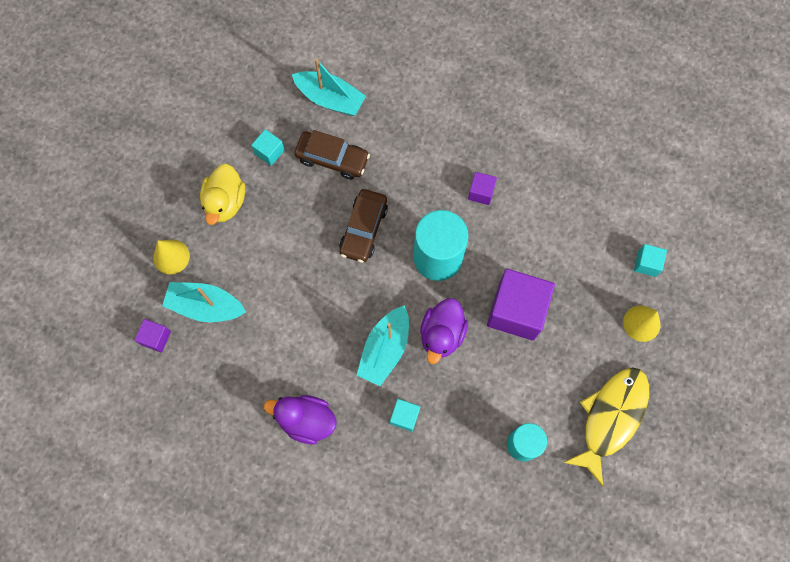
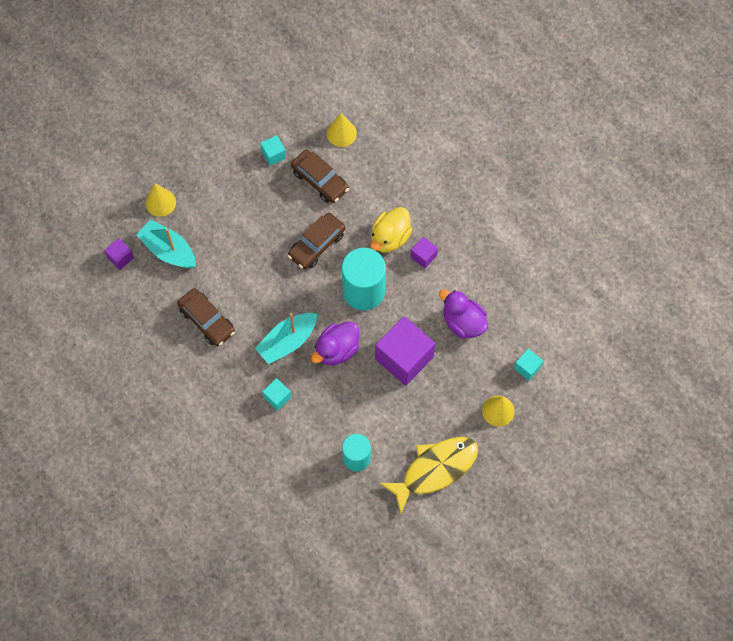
camera: 25 degrees right, 5 degrees down
yellow duck [200,163,245,225] -> yellow duck moved to [370,207,412,253]
purple duck [264,395,337,444] -> purple duck moved to [439,290,488,339]
turquoise boat [292,58,366,116] -> yellow cone [327,113,357,147]
none -> brown car [177,288,235,346]

